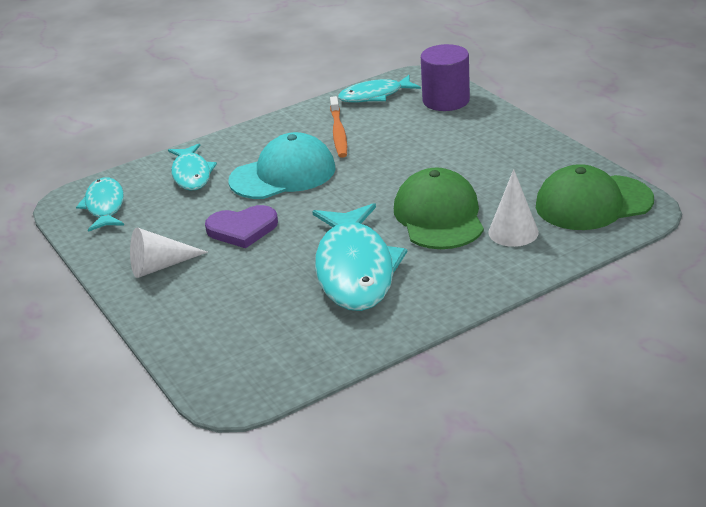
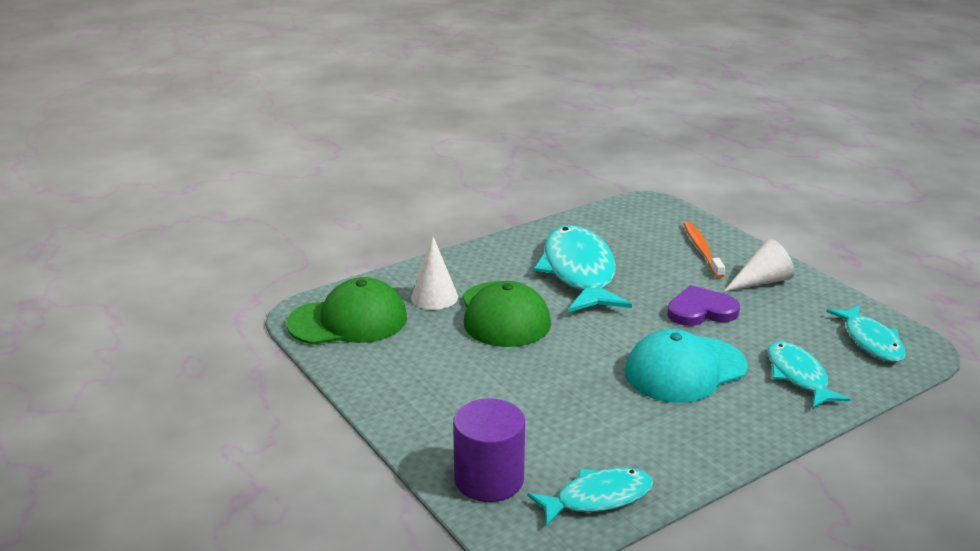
camera: 175 degrees right, 5 degrees down
orange toothbrush [330,96,347,158] -> orange toothbrush moved to [684,221,725,278]

